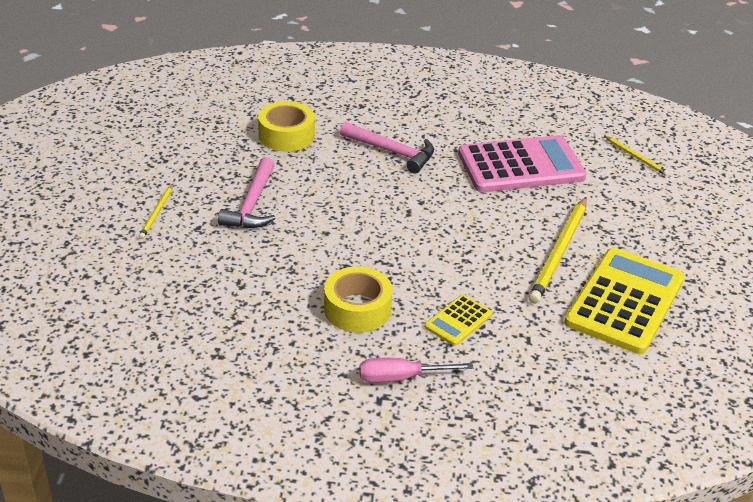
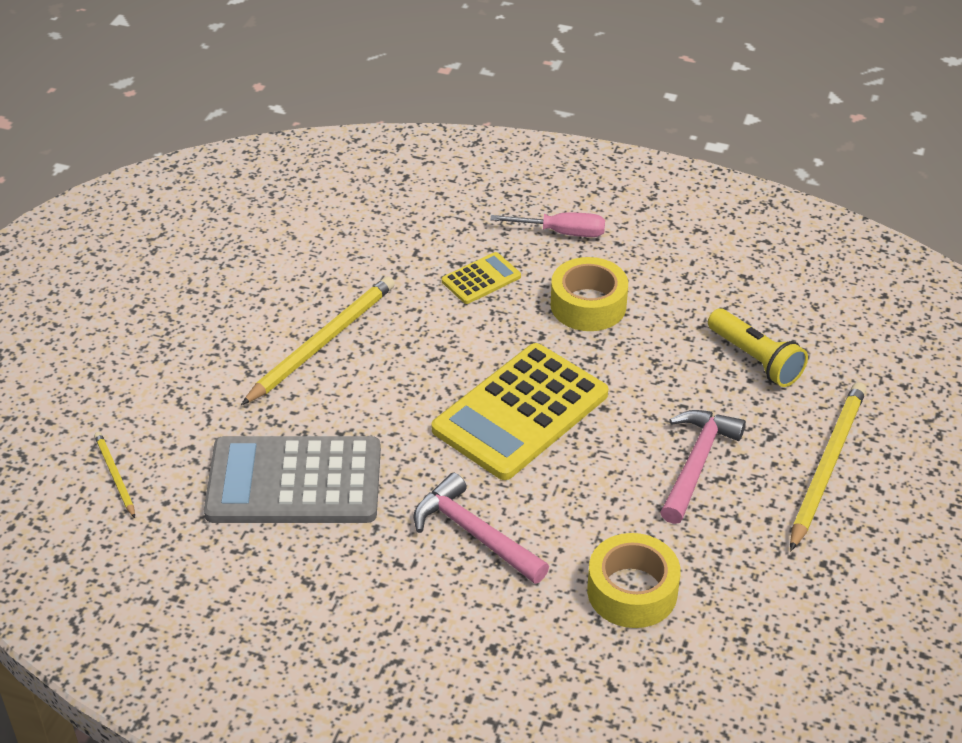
camera: 165 degrees left, 5 degrees up
yellow pencil [139,184,173,239] -> yellow pencil [790,382,866,551], size x1.95
pink calculator [458,135,586,192] -> grey calculator [204,436,381,523]
yellow calculator [564,248,685,354] -> yellow calculator moved to [431,343,608,480]
none -> yellow flashlight [708,308,808,387]

